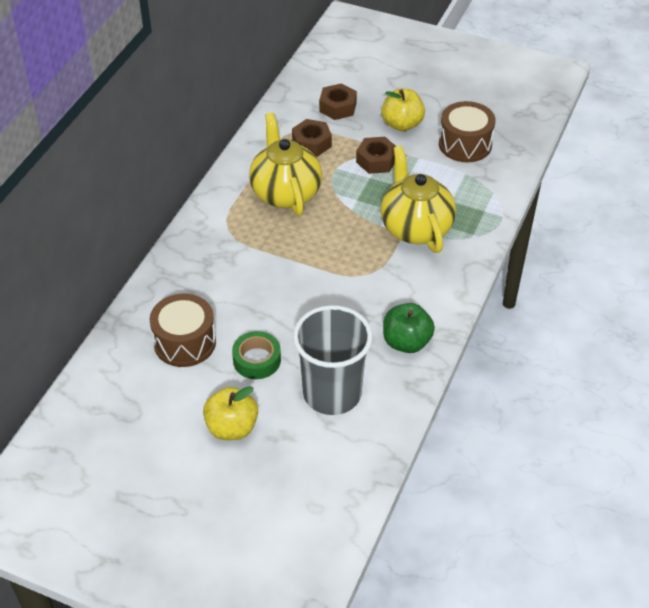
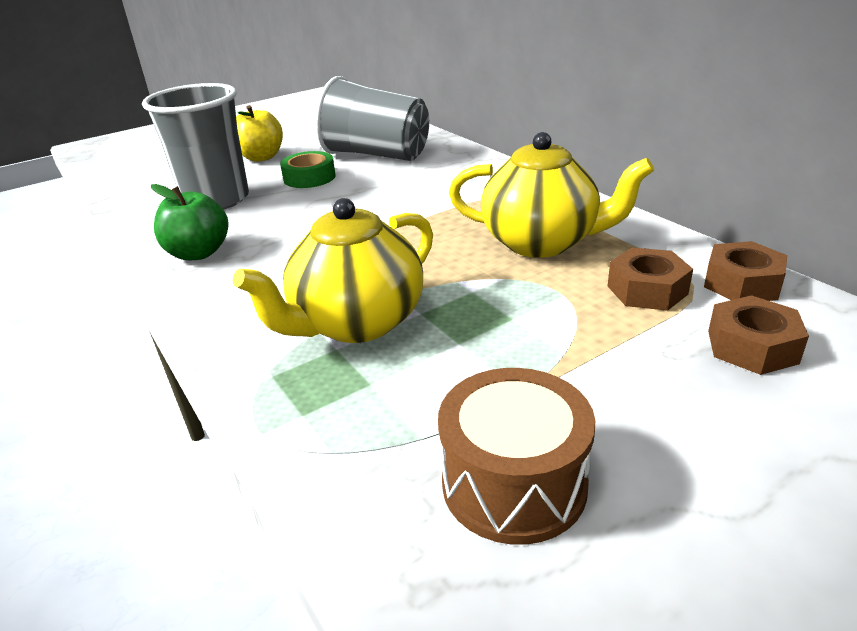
camera: 125 degrees right, 15 degrees down
brown drum [150,294,216,367] -> grey cup [315,76,429,161]
brown nut [356,137,397,174] -> brown nut moved to [704,241,787,301]
yellow apple [381,89,425,131] -> none
yellow teapot [381,146,456,253] -> yellow teapot turned 120 degrees clockwise [233,198,433,343]

